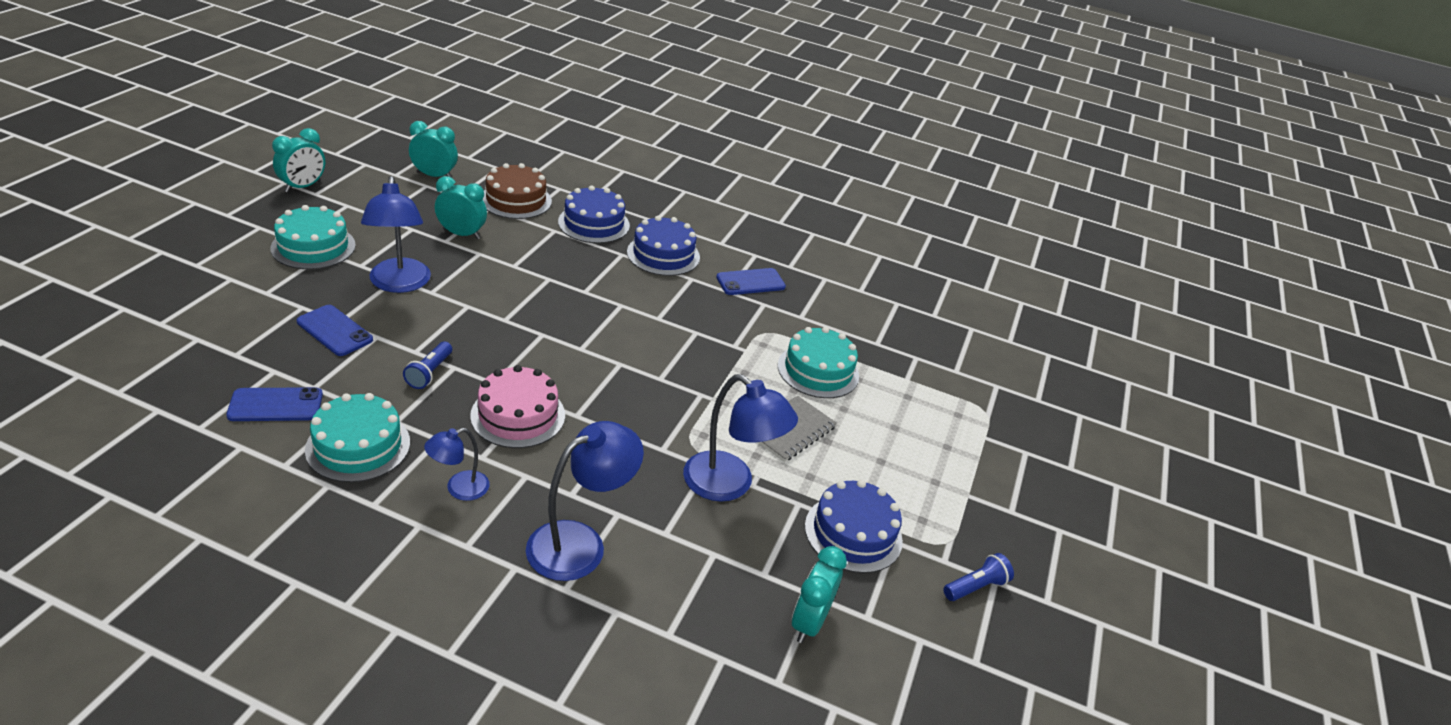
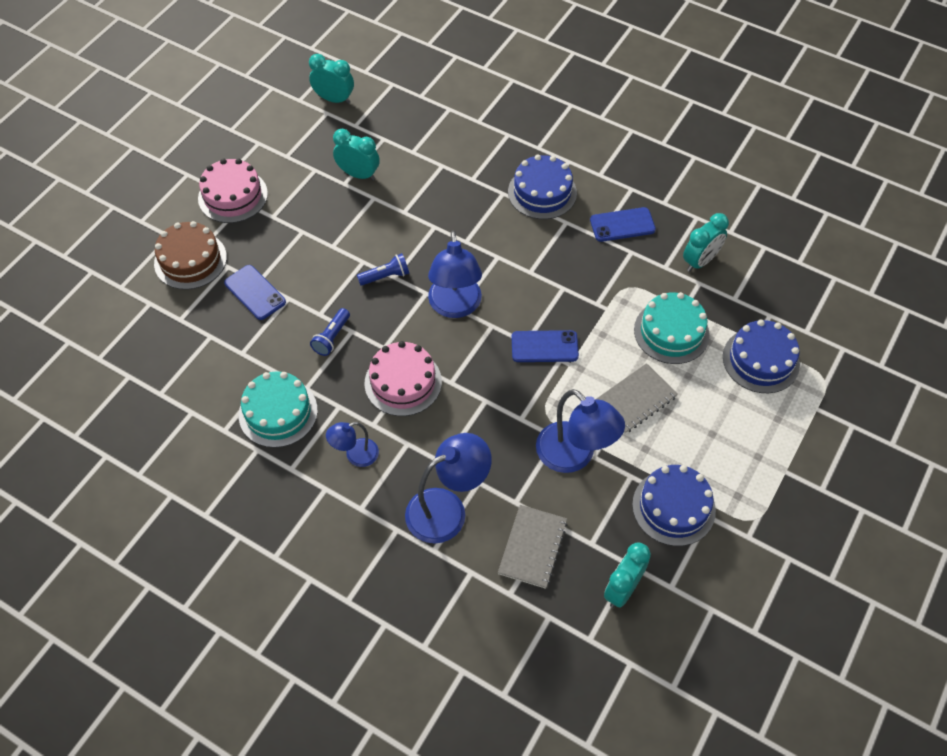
camera: 15 degrees right, 20 degrees up
blue phone [226,387,323,421] -> blue phone moved to [512,330,579,362]
turquoise cake [270,205,356,269] -> pink cake [198,159,268,223]
turquoise clock [272,128,325,192] -> turquoise clock moved to [683,213,729,272]
blue lamp [361,176,431,293] -> blue lamp moved to [428,231,482,318]
brown cake [483,163,552,219] -> brown cake moved to [154,221,227,290]
blue cake [558,185,630,243] -> blue cake moved to [723,320,800,393]
blue flashlight [943,553,1014,601] -> blue flashlight moved to [357,253,409,286]
none -> grey notebook [498,505,567,589]

